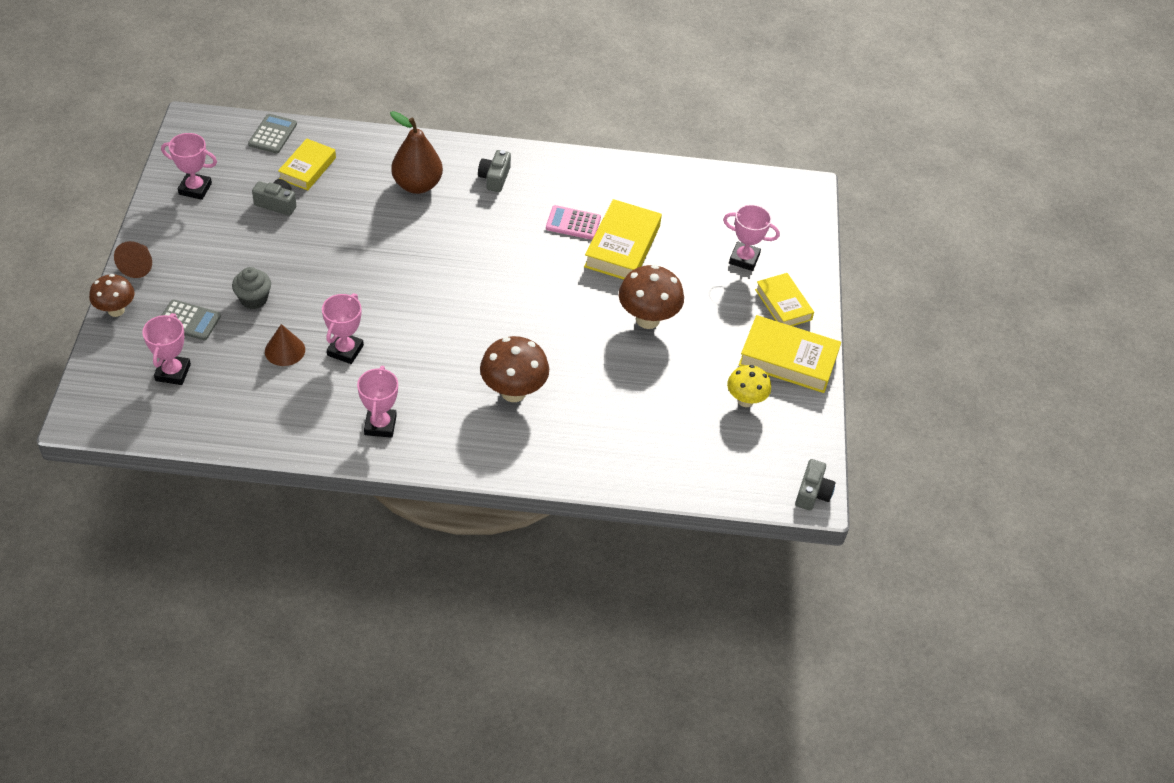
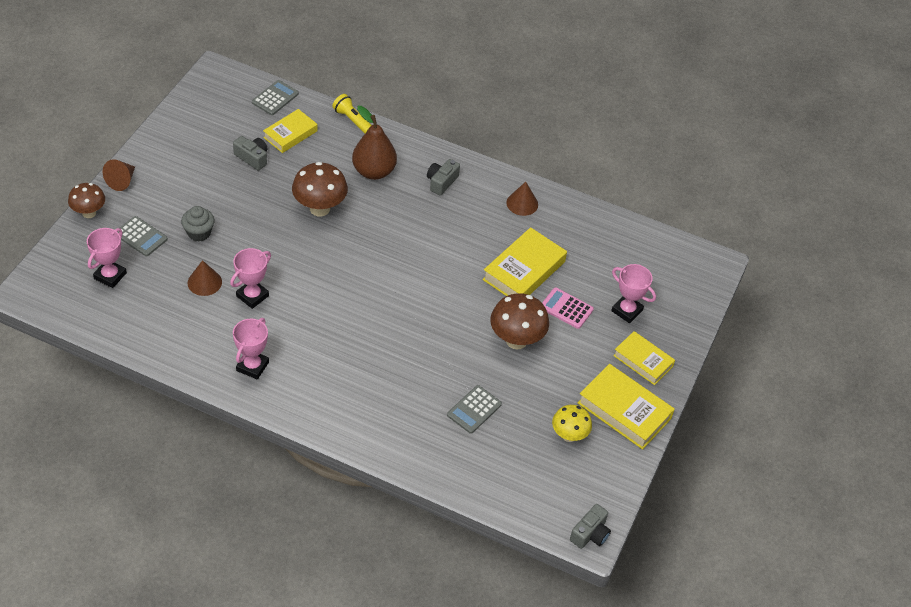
camera: 20 degrees right, 0 degrees up
pink trophy [161,133,217,200] -> none
brown mushroom [480,336,549,402] -> brown mushroom moved to [292,162,348,216]
pink calculator [546,205,601,240] -> pink calculator moved to [542,287,594,329]
yellow book [755,273,814,326] -> yellow book turned 45 degrees counterclockwise [613,331,675,385]
none -> yellow flashlight [332,94,372,133]
none -> grey calculator [447,385,502,434]
none -> brown cone [506,182,538,216]

